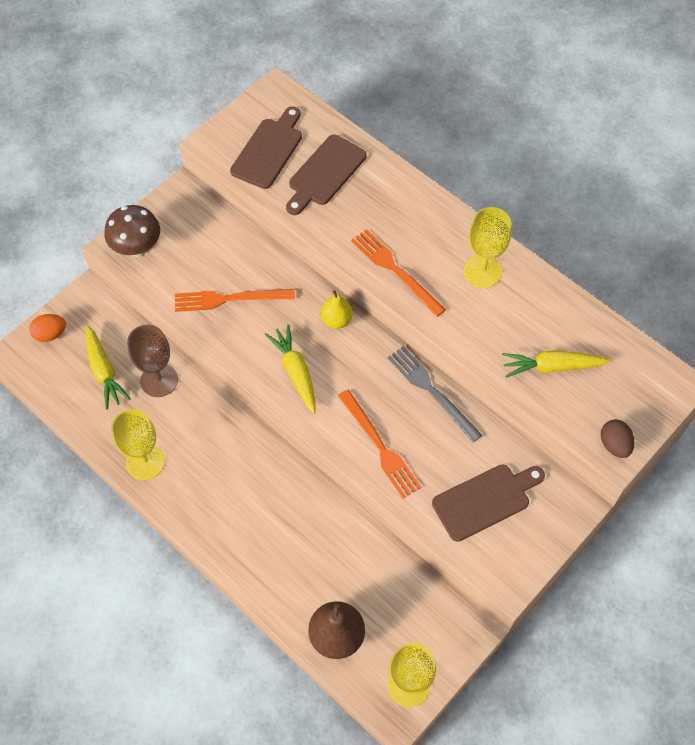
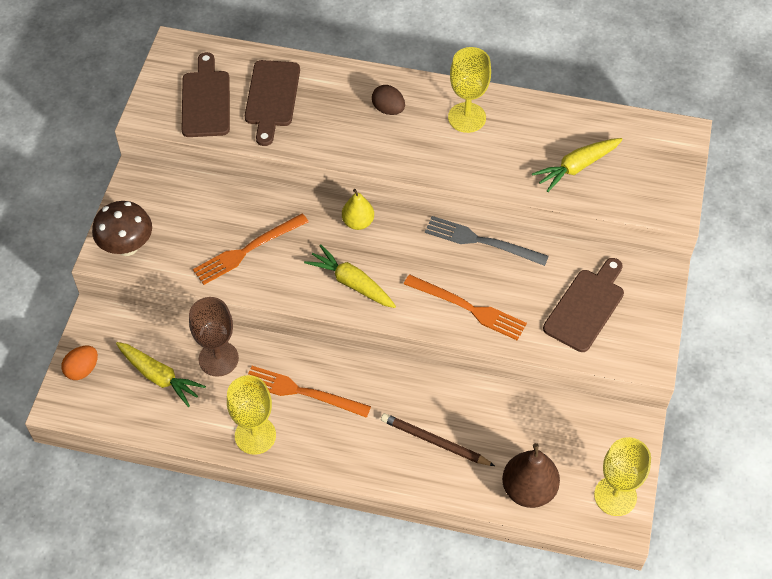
camera: 30 degrees left, 5 degrees down
orange fork [351,229,446,317] -> orange fork moved to [248,366,371,418]
brown egg [601,419,635,458] -> brown egg moved to [372,85,405,115]
none -> brown pencil [381,413,495,466]

